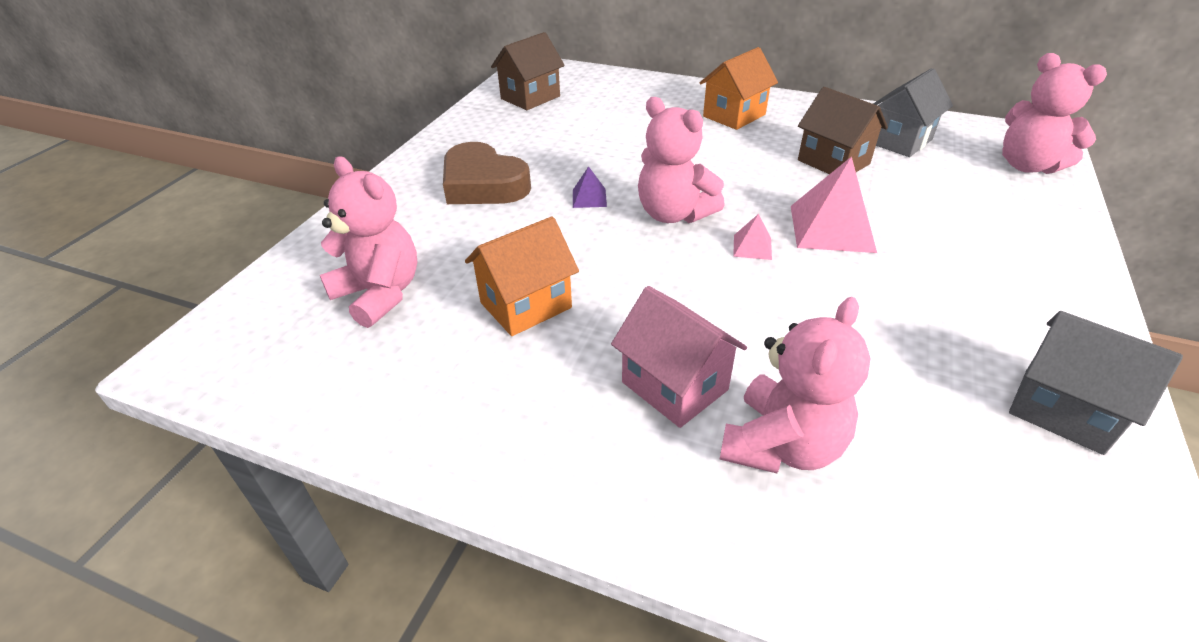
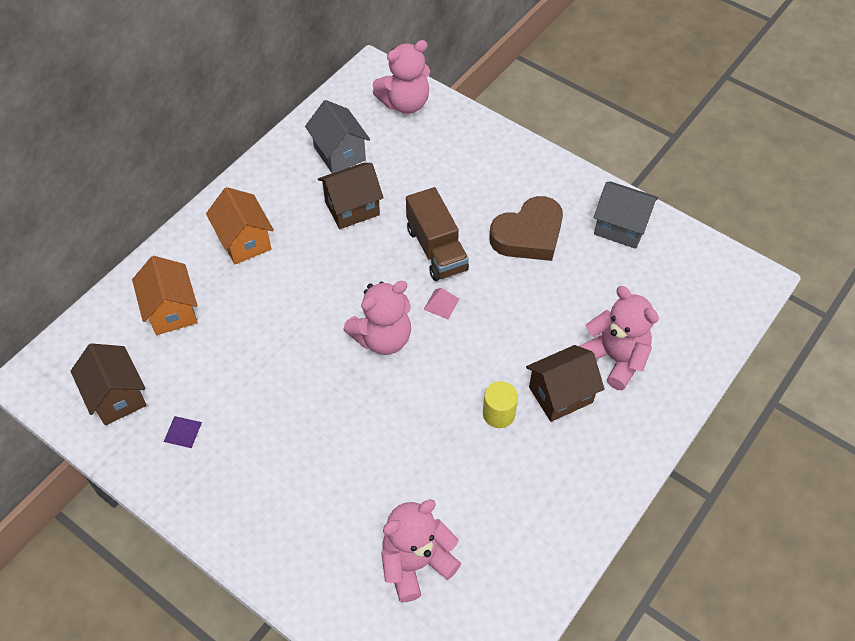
camera: 75 degrees left, 15 degrees up
brown heart [443,142,531,204] -> brown heart moved to [489,196,563,261]
orange house [465,216,579,336] -> orange house moved to [132,256,197,335]
purple pyramid [573,166,607,208] -> purple pyramid moved to [164,416,202,448]
pink house [611,286,747,428] -> brown house [526,345,604,422]
pink pyramid [791,156,877,253] -> brown truck [406,187,469,281]
grey house [1009,311,1183,455] -> grey house turned 60 degrees clockwise [594,181,659,249]
none -> yellow cylinder [483,381,518,428]

